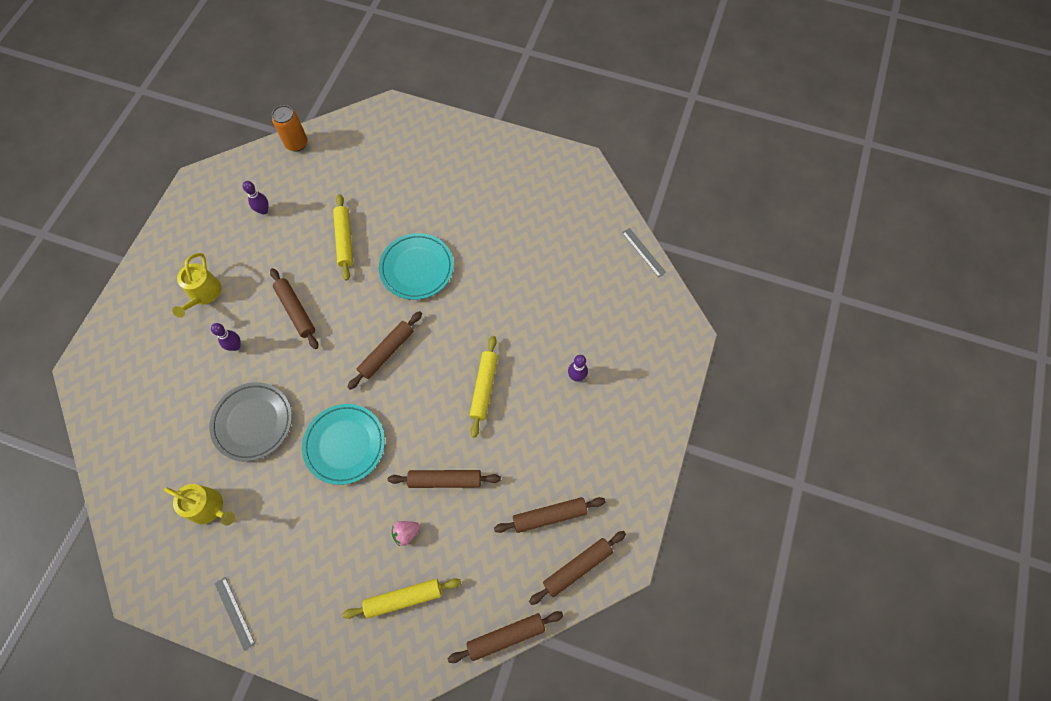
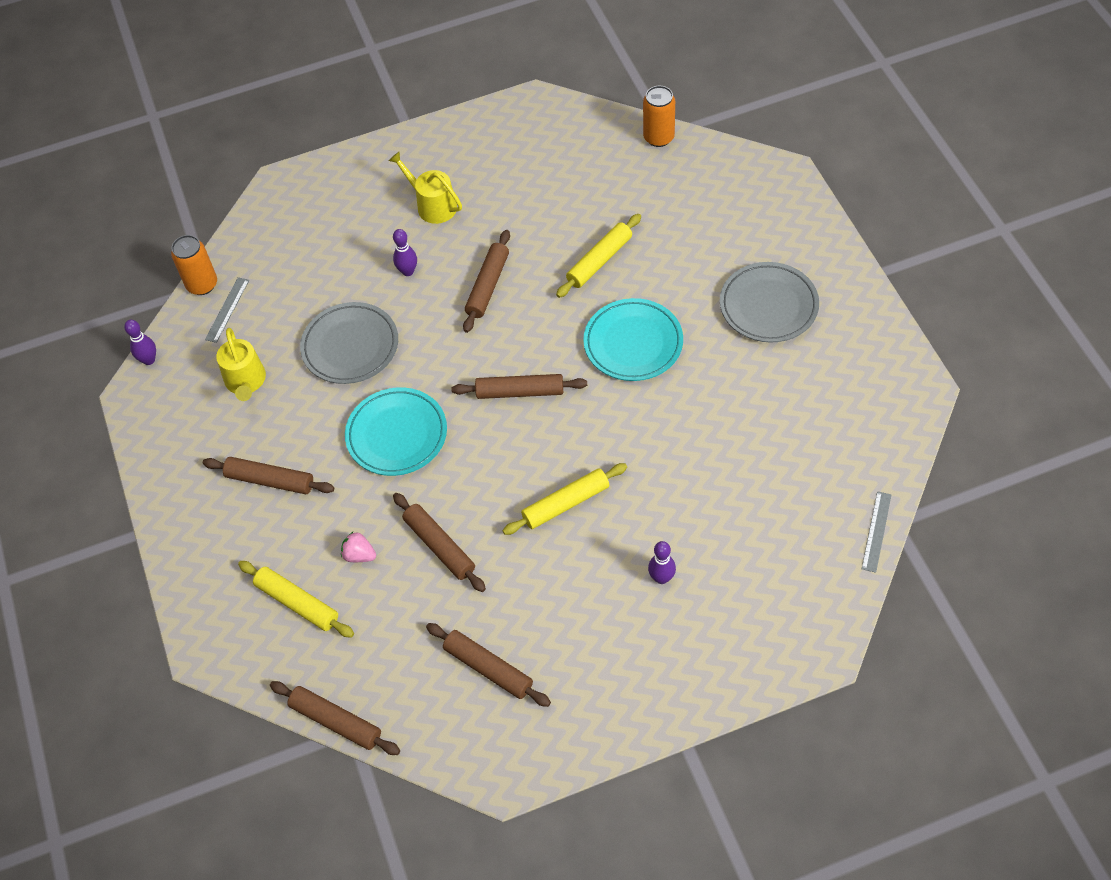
camera: 55 degrees right, 10 degrees down
yellow watering can [172,253,221,318] -> yellow watering can turned 75 degrees clockwise [388,152,462,224]
grey ruler [214,577,255,651] -> grey ruler moved to [205,277,249,343]
purple bowling pin [243,181,268,215] -> purple bowling pin moved to [124,320,156,365]
brown rolling pin [529,531,626,605] -> brown rolling pin moved to [203,457,334,494]
none -> orange can [171,235,217,295]
none -> grey plate [720,262,819,343]

